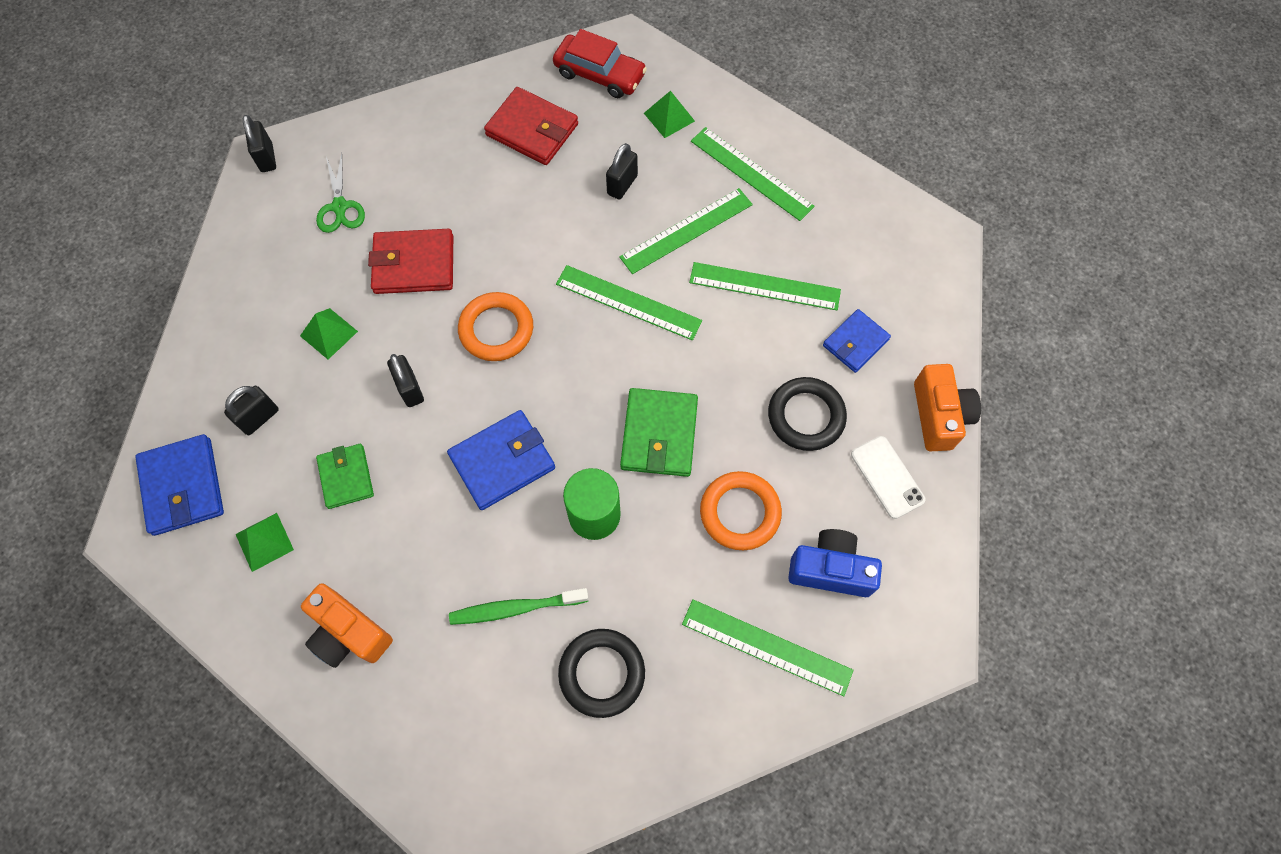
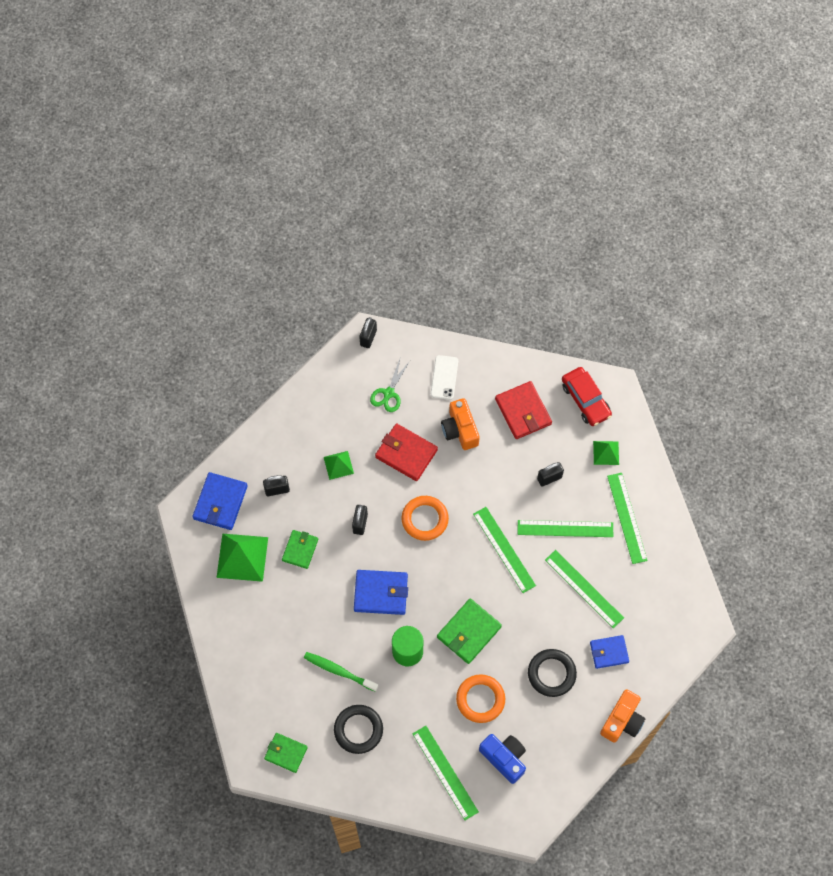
camera: 35 degrees right, 0 degrees up
green pyramid [236,513,294,572] -> green pyramid [216,534,268,582], size x1.80
orange camera [301,583,393,668] -> orange camera moved to [441,398,480,450]
white phone [851,436,925,519] -> white phone moved to [431,355,458,400]
none -> green wallet [264,733,308,773]

